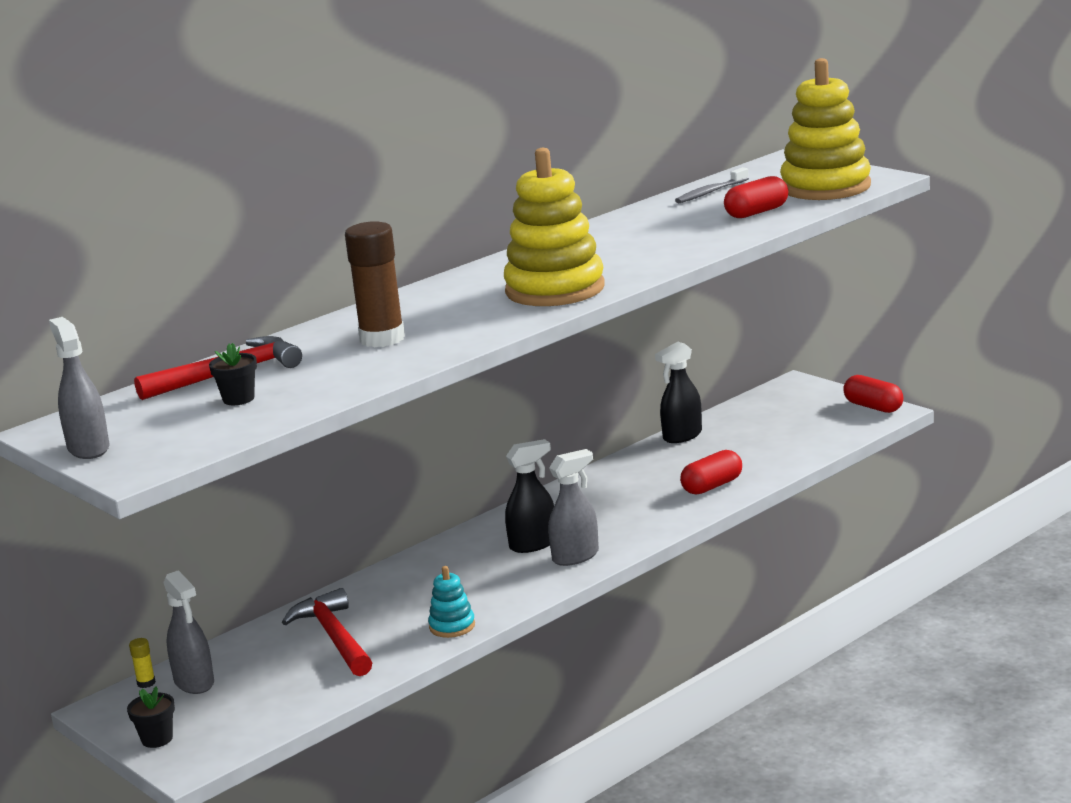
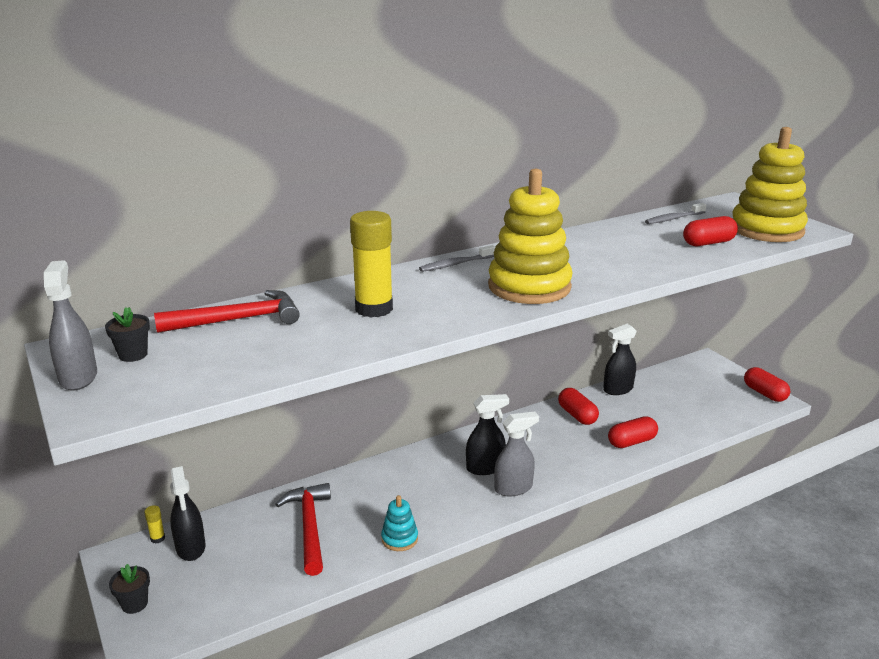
camera: 10 degrees right, 5 degrees up
grey spray bottle [163,570,214,694] -> black spray bottle [170,466,206,561]
black flower pot [209,343,257,405] -> black flower pot moved to [105,307,150,362]
brown glue stick [345,221,405,347] -> yellow glue stick [350,211,393,318]
none -> grey toothbrush [419,245,495,272]
none -> red capsule [558,388,599,425]

